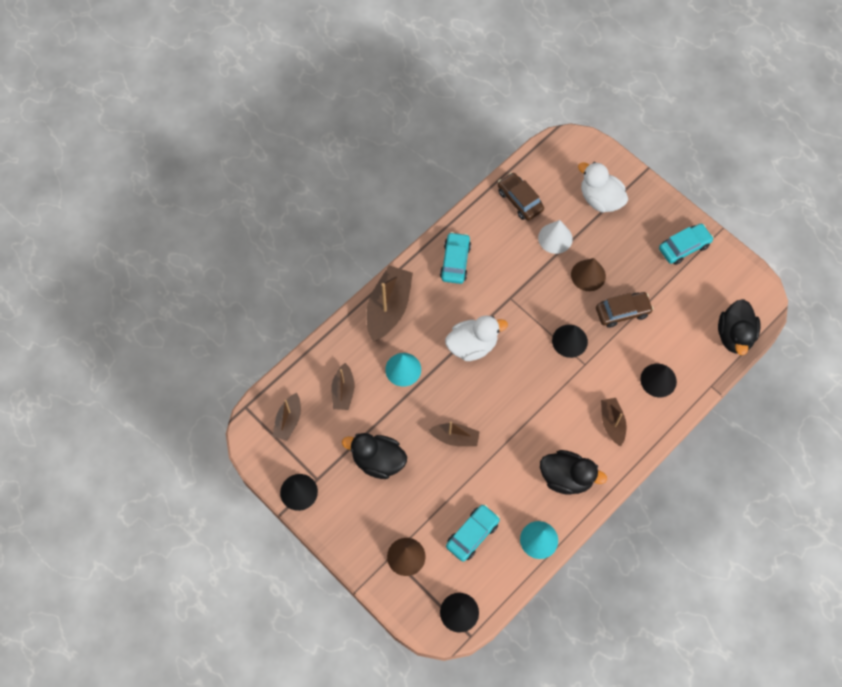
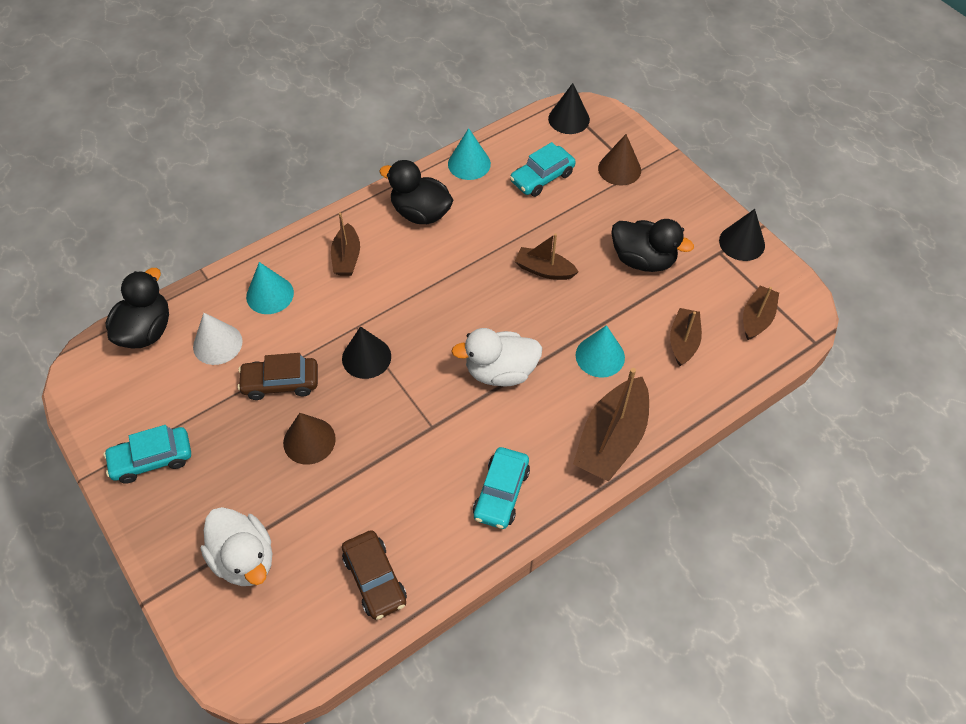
camera: 170 degrees left, 10 degrees down
white cone [538,220,573,254] -> white cone moved to [193,313,243,365]
black cone [640,364,677,397] -> turquoise cone [246,262,294,314]

